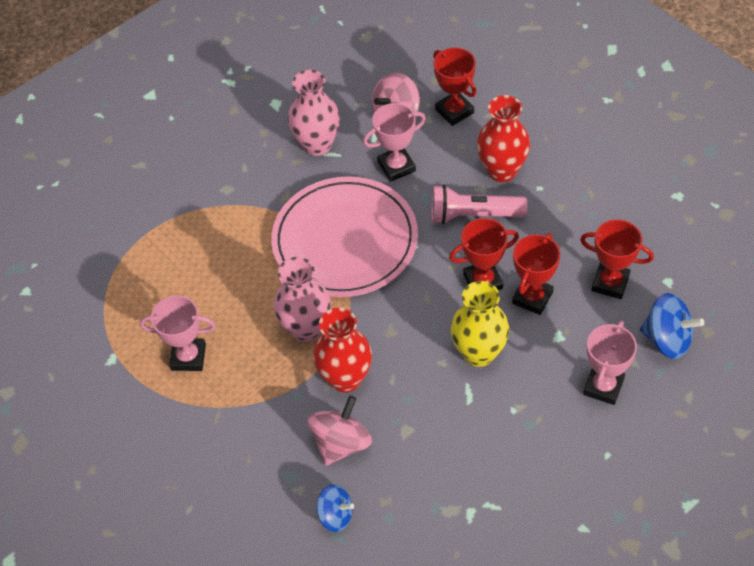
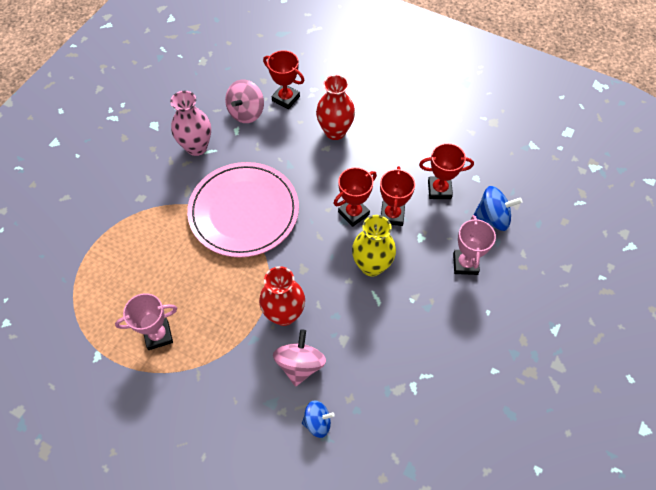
camera: 25 degrees left, 5 degrees up
pink vase [274,257,331,342] -> none
pink trophy [363,103,426,182] -> none
pink flashlight [431,185,528,224] -> none

